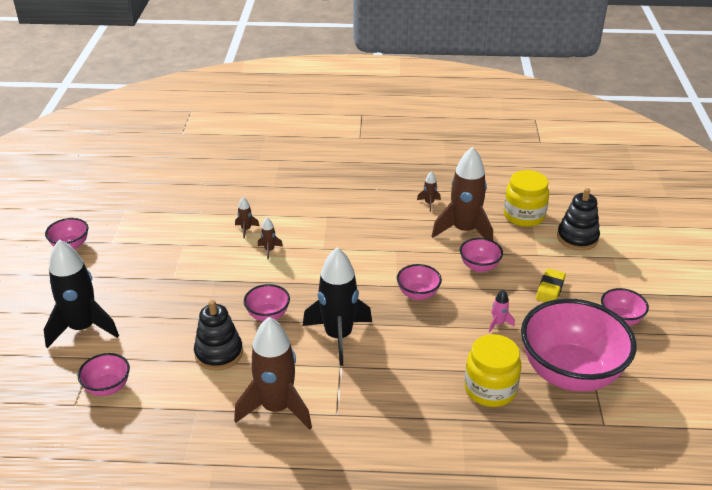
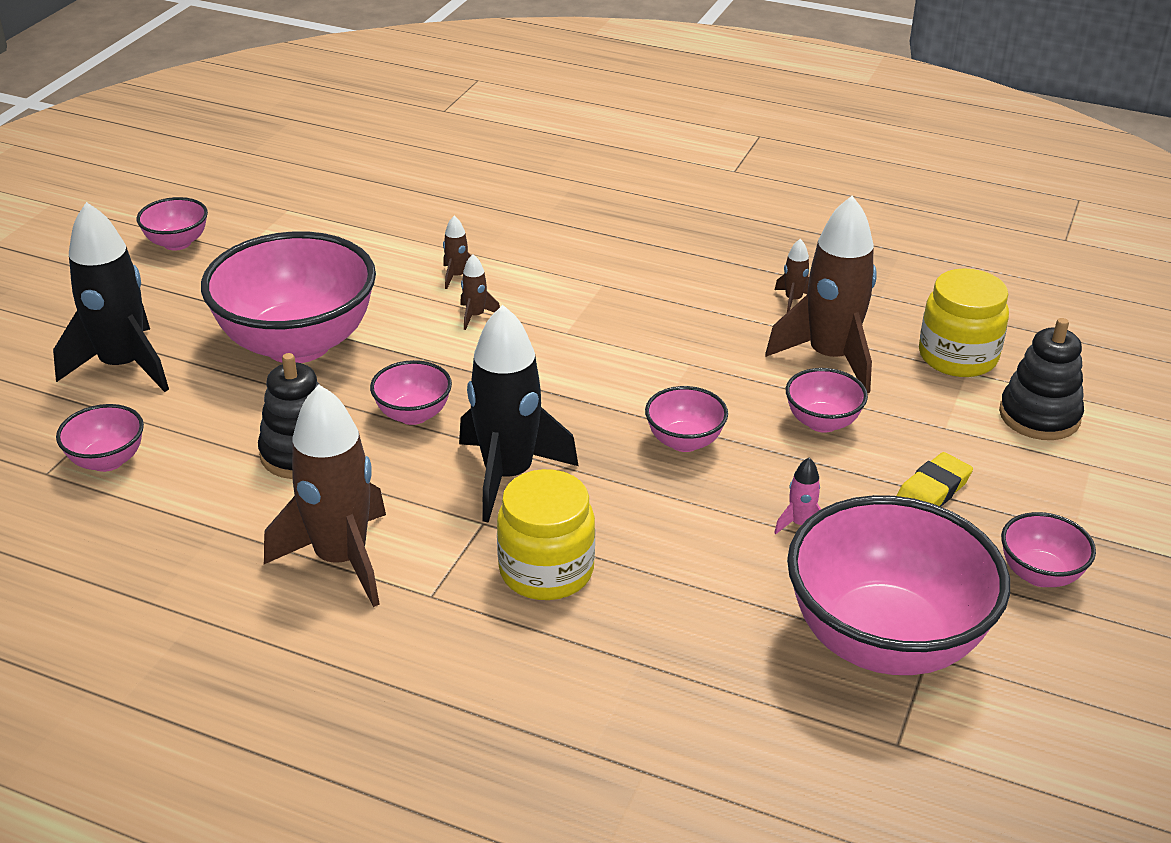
camera: 20 degrees right, 0 degrees up
yellow jar [464,334,521,407] -> yellow jar moved to [497,469,595,600]
none -> pink bowl [201,231,376,363]

